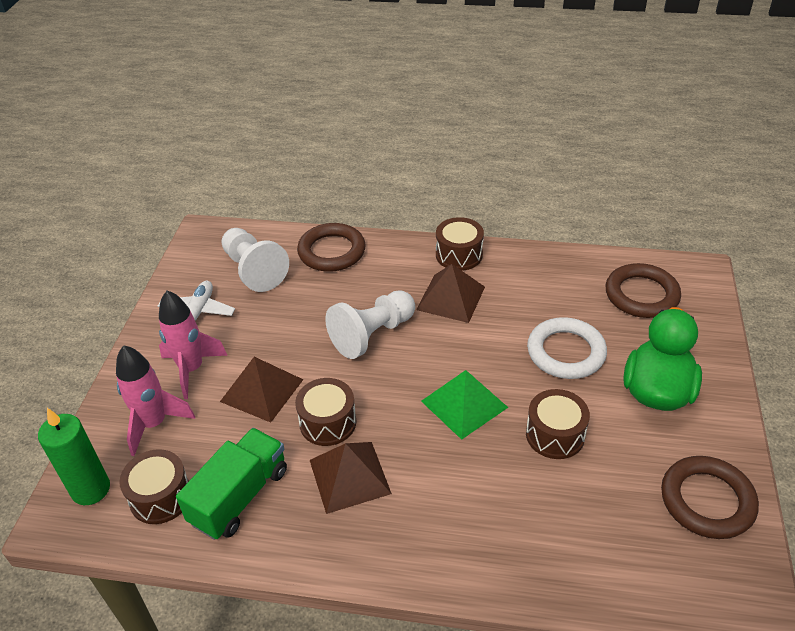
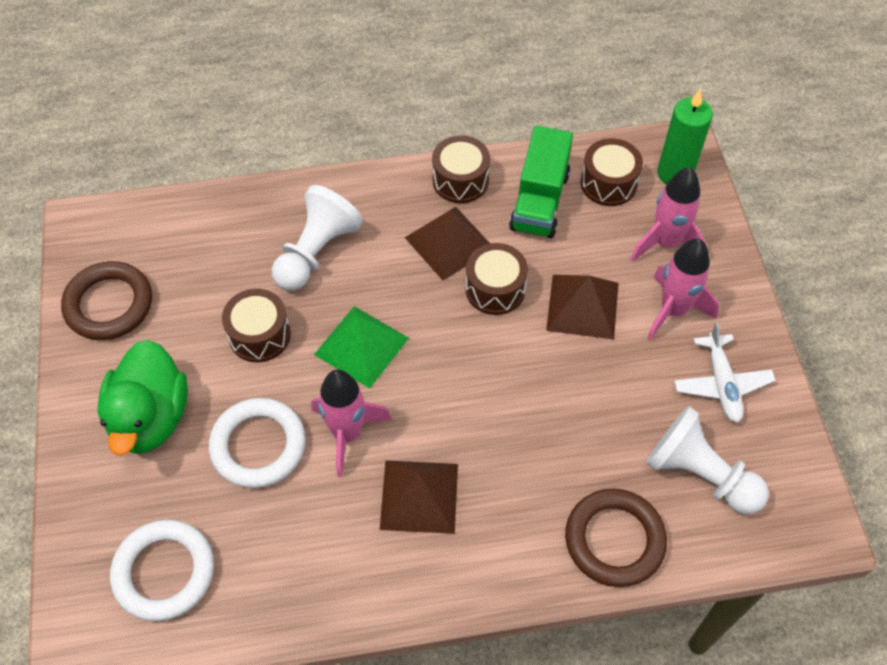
camera: 160 degrees right, 15 degrees up
white pawn [325,290,415,359] -> white pawn moved to [272,185,363,291]
brown drum [436,217,484,271] -> brown drum moved to [432,136,490,203]
brown ring [606,263,681,318] -> white ring [110,520,214,621]
none -> pink rocket [311,369,392,477]

